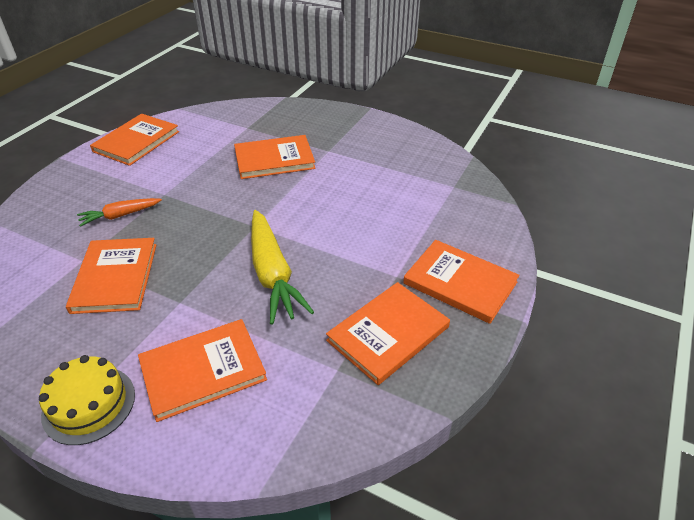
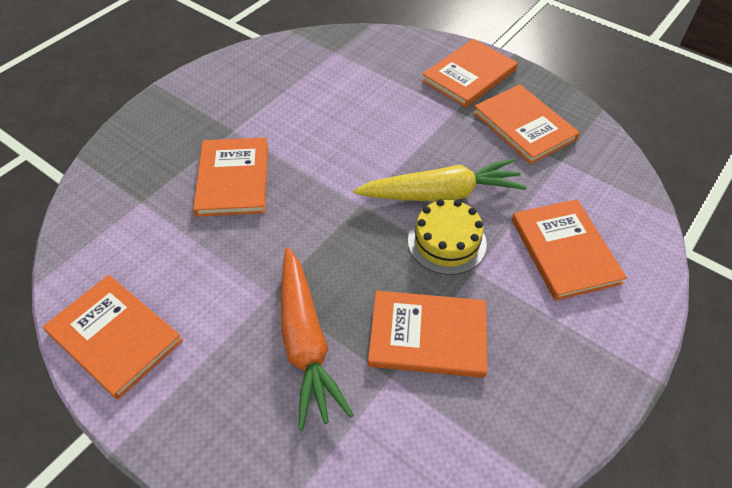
camera: 80 degrees left, 10 degrees up
yellow cake [39,355,135,445] -> yellow cake moved to [408,199,487,275]
orange carrot [77,198,162,227] -> orange carrot [281,247,353,430], size x1.81

